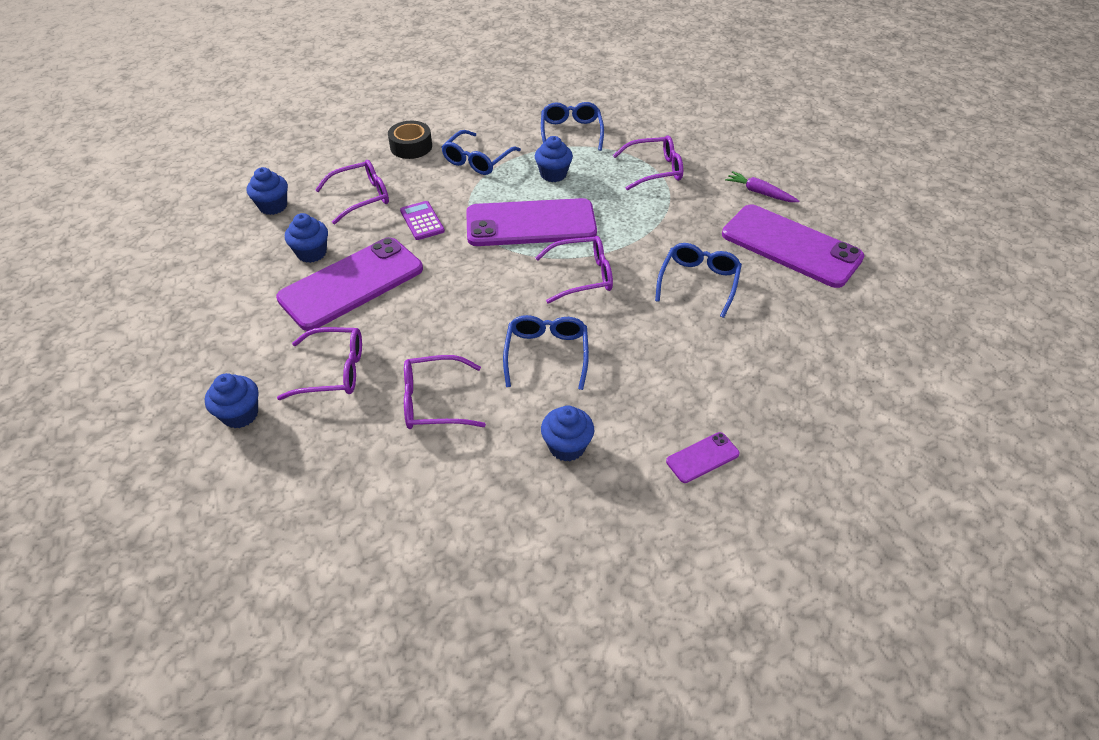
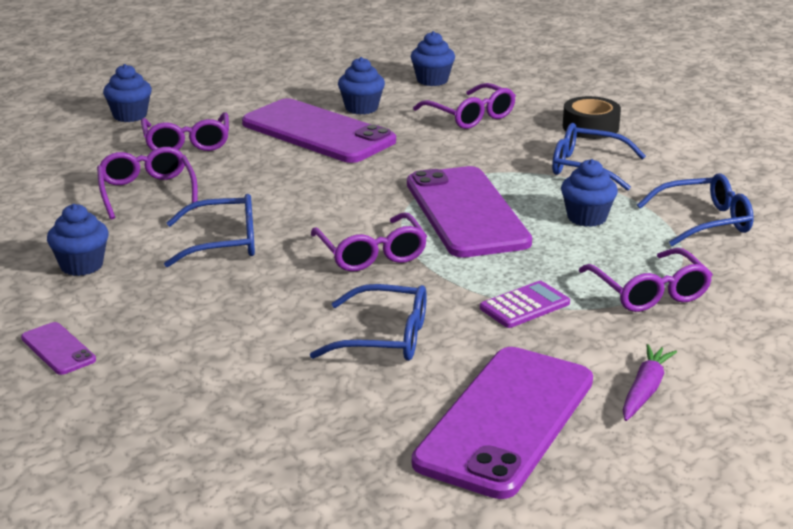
camera: 80 degrees right, 20 degrees down
purple calculator [400,201,445,240] -> purple calculator moved to [480,281,570,328]

